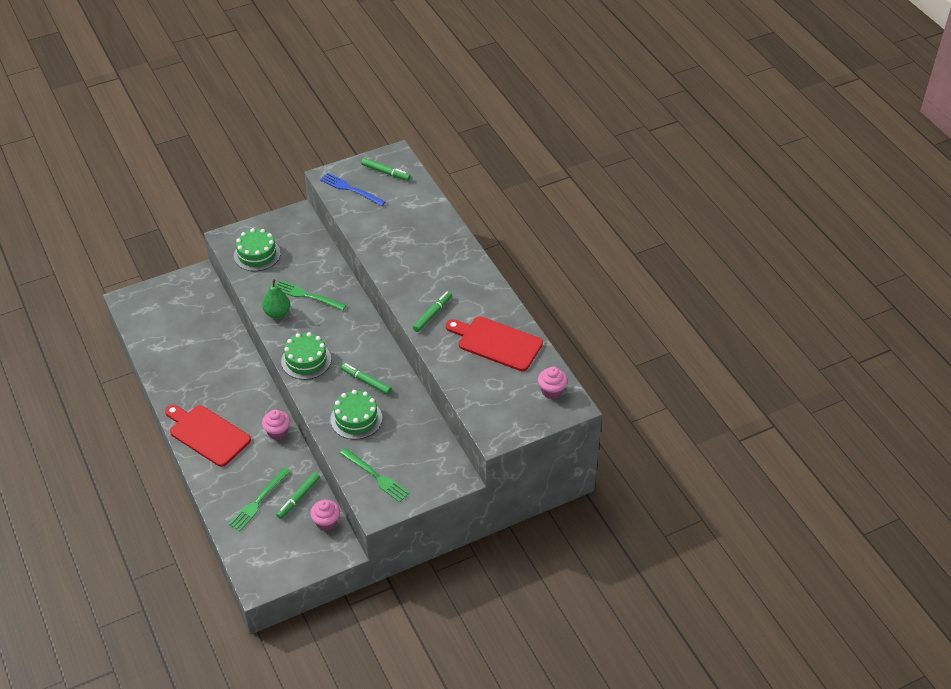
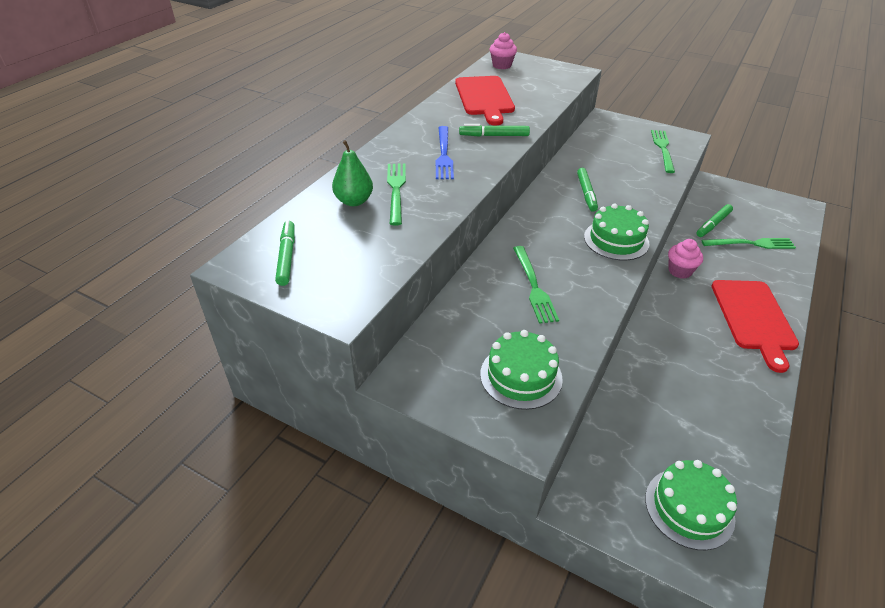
camera: 125 degrees left, 5 degrees down
green pear [262,279,290,318] -> green pear moved to [332,140,373,206]
green marker [276,472,320,519] -> green marker turned 135 degrees clockwise [696,204,733,237]
pink cupcake [310,500,340,531] -> none
blue fork [320,173,386,206] -> blue fork moved to [435,126,454,179]
green cake [330,390,382,440] -> green cake moved to [645,460,737,550]
none -> green fork [387,164,406,226]

